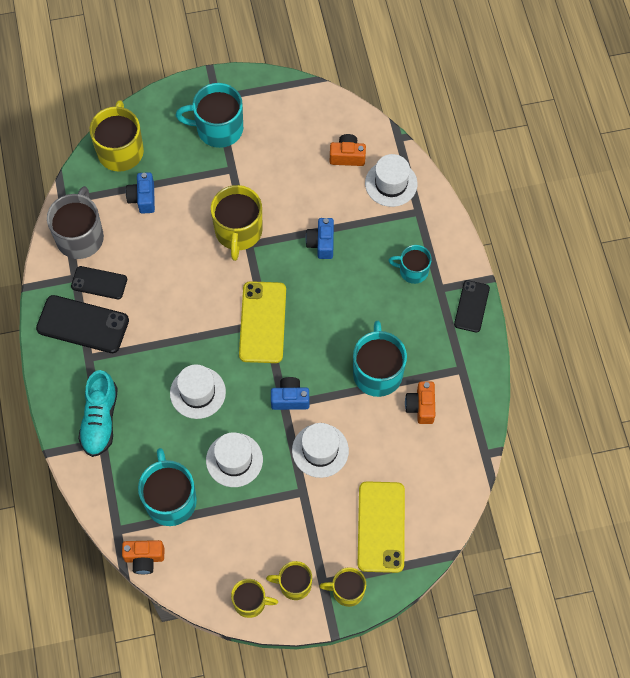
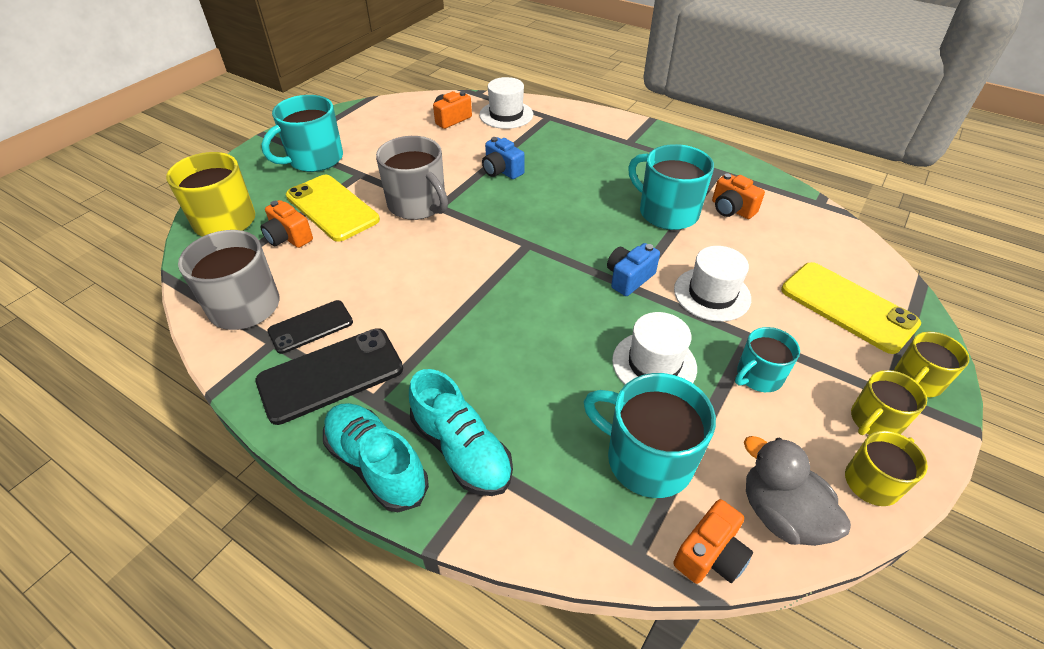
camera: 45 degrees left, 20 degrees down
blue camera [126,172,155,214] -> orange camera [260,200,313,248]
white hat [170,364,226,419] -> none
yellow mug [211,185,263,261] -> grey mug [376,136,448,220]
yellow phone [239,281,286,363] -> yellow phone moved to [286,175,380,242]
turquoise mug [388,245,432,284] -> turquoise mug moved to [735,327,800,392]
black phone [454,280,490,332] -> none
none -> turquoise shoe [323,403,429,512]
none -> grey duck [744,436,851,546]

